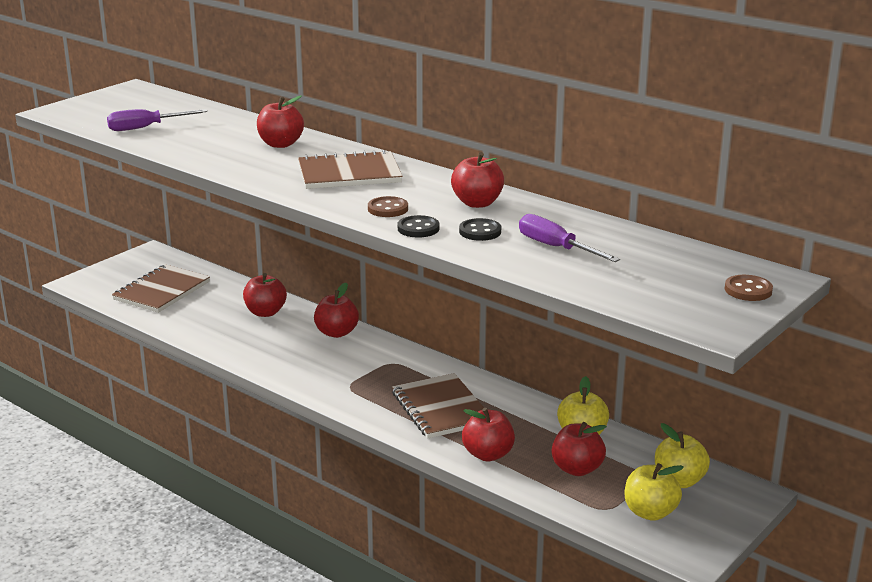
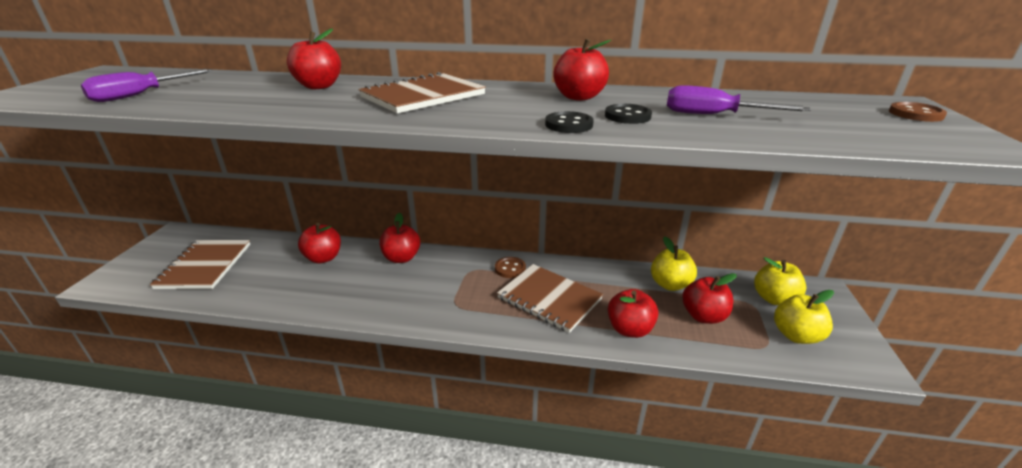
camera: 30 degrees left, 5 degrees up
brown button [368,196,408,217] -> brown button moved to [495,257,526,278]

